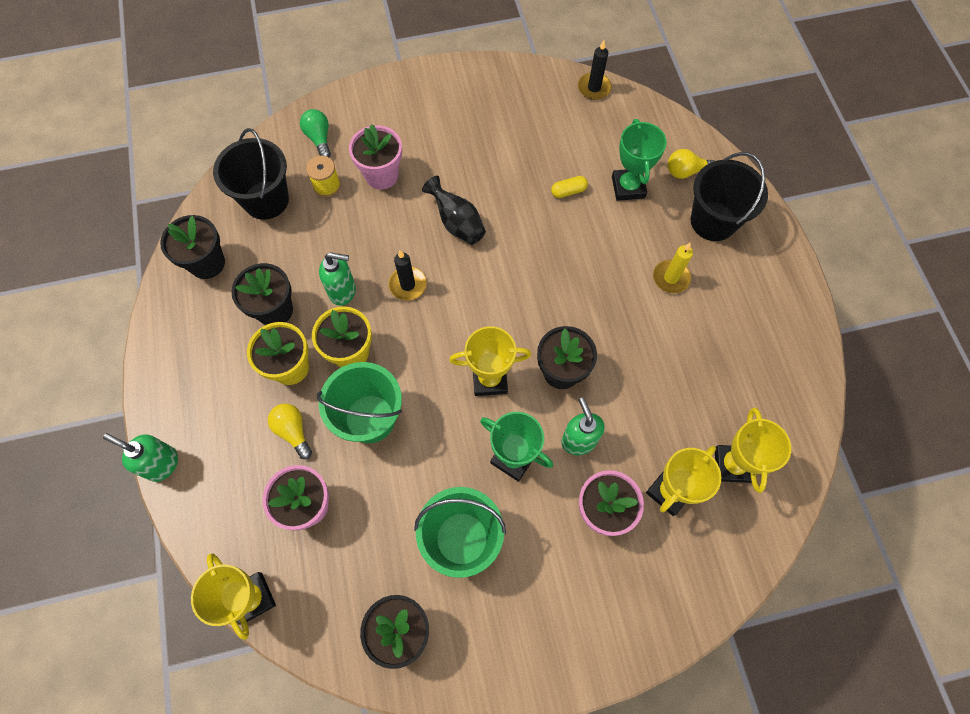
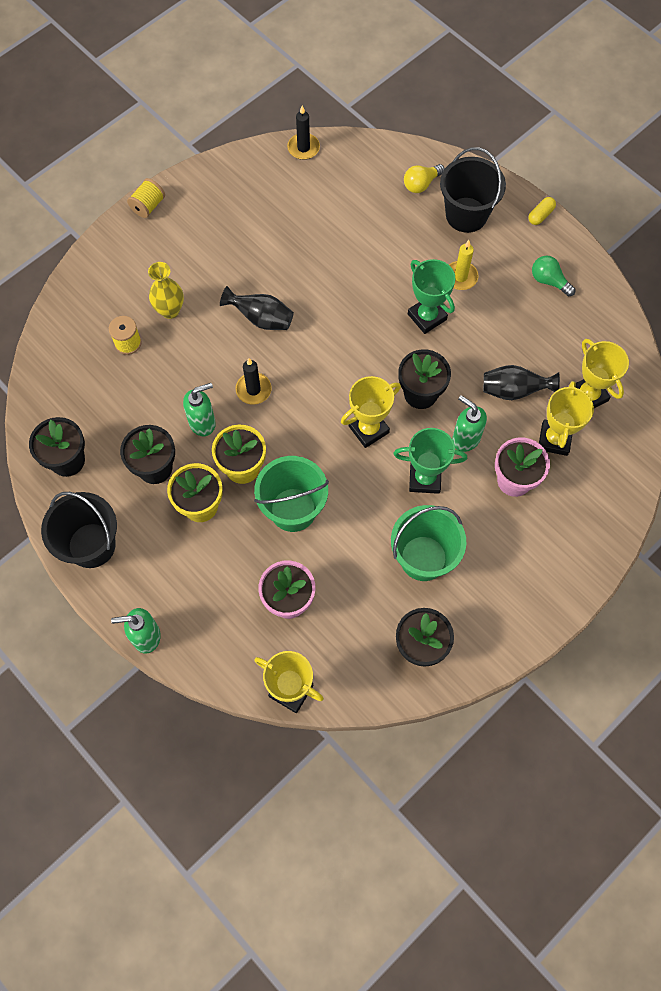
camera: 30 degrees left, 0 degrees up
black bucket [213,128,289,220] -> black bucket moved to [41,492,117,568]
yellow light bulb [268,403,312,459] -> none
green light bulb [300,109,331,157] -> green light bulb moved to [532,256,576,297]
pink flower pot [349,124,402,190] -> yellow vase [148,262,184,319]
yellow capsule [551,176,588,198] -> yellow capsule moved to [528,197,556,225]
green trophy [612,119,667,201] -> green trophy moved to [408,259,456,334]
none -> yellow spool [127,178,165,218]
none -> black vase [483,365,560,400]

